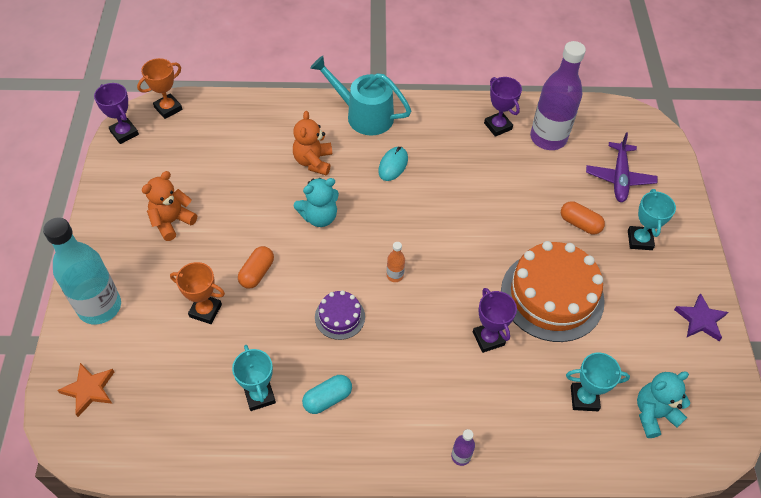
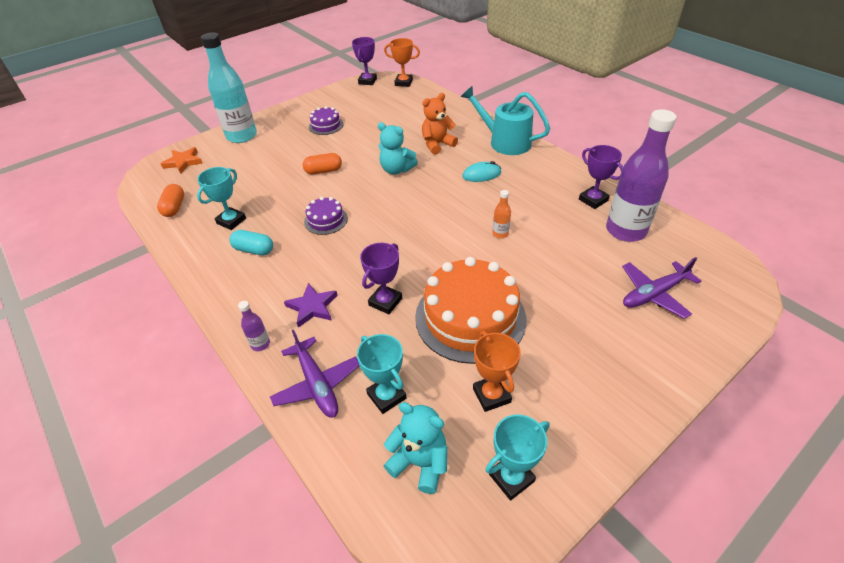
camera: 55 degrees right, 10 degrees down
orange teddy bear [142,171,197,241] -> purple cake [309,106,344,135]
orange trophy [170,262,225,324] -> orange trophy moved to [473,331,521,412]
turquoise watering can [310,56,411,136] -> turquoise watering can turned 45 degrees counterclockwise [461,86,550,155]
orange bottle [387,242,405,282] -> orange bottle moved to [493,190,511,238]
purple trophy [484,77,522,137] -> purple trophy turned 60 degrees counterclockwise [579,145,623,209]
orange capsule [561,201,605,235] -> orange capsule moved to [157,184,184,217]
turquoise trophy [628,189,676,250] -> turquoise trophy moved to [485,414,550,500]
purple star [674,293,728,341] -> purple star moved to [284,283,338,328]
none -> purple plane [270,330,360,418]

